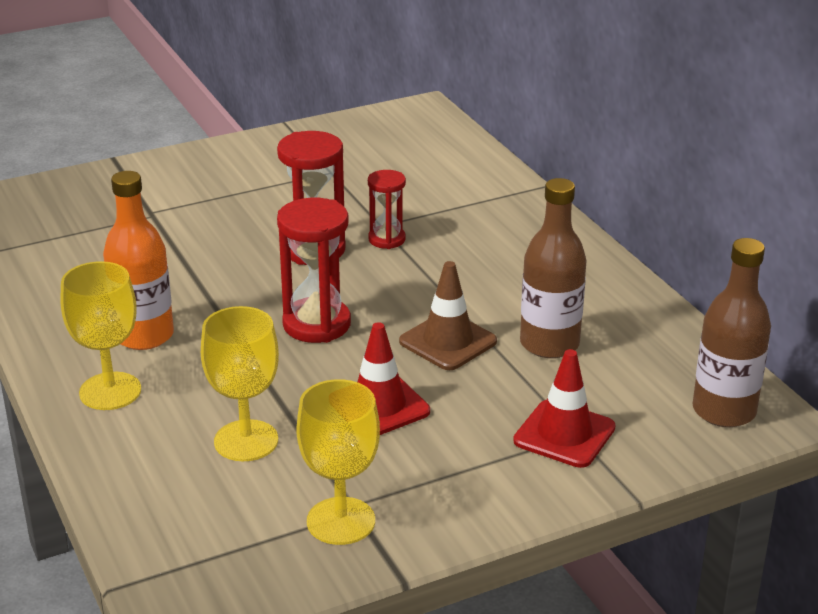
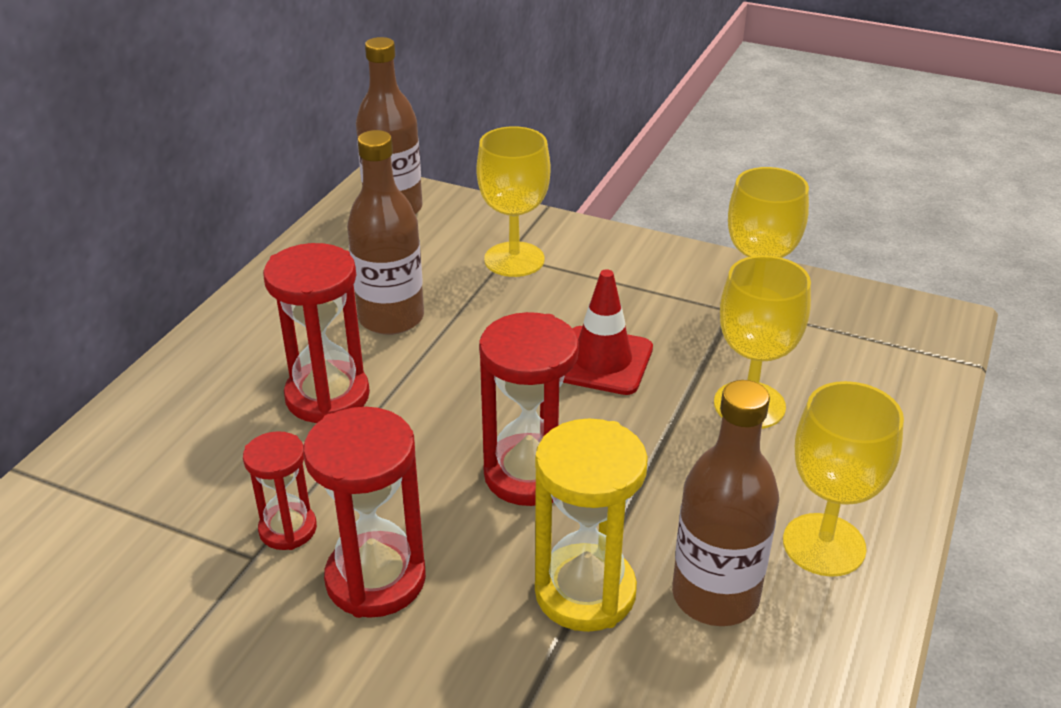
camera: 130 degrees left, 5 degrees up
orange bottle [103,171,174,350] -> brown bottle [672,380,779,626]
brown traffic cone [399,261,497,370] -> none
red traffic cone [513,349,615,468] -> yellow goblet [477,126,550,277]
none -> red hourglass [263,243,370,423]
none -> yellow hourglass [535,419,648,632]

